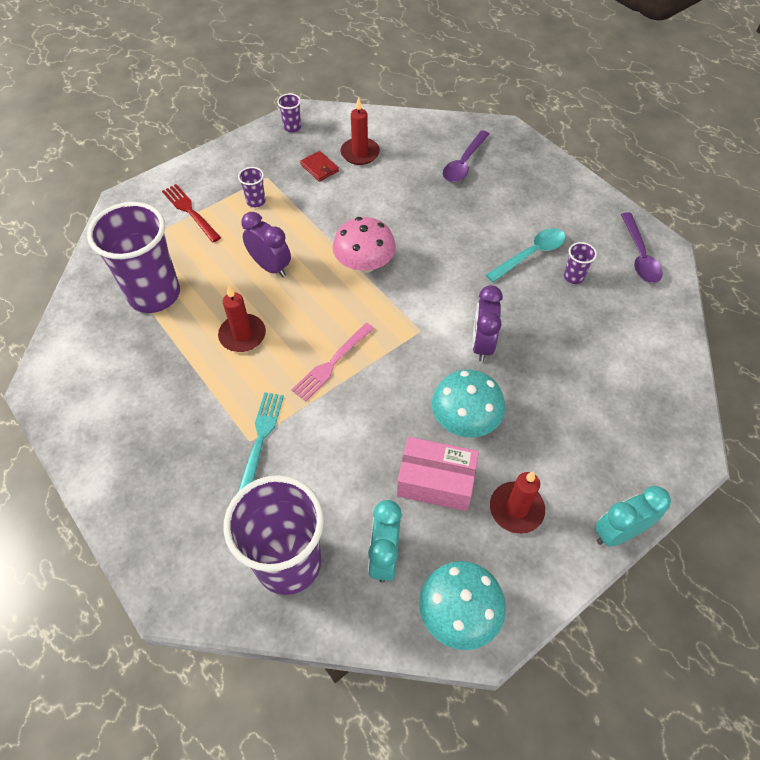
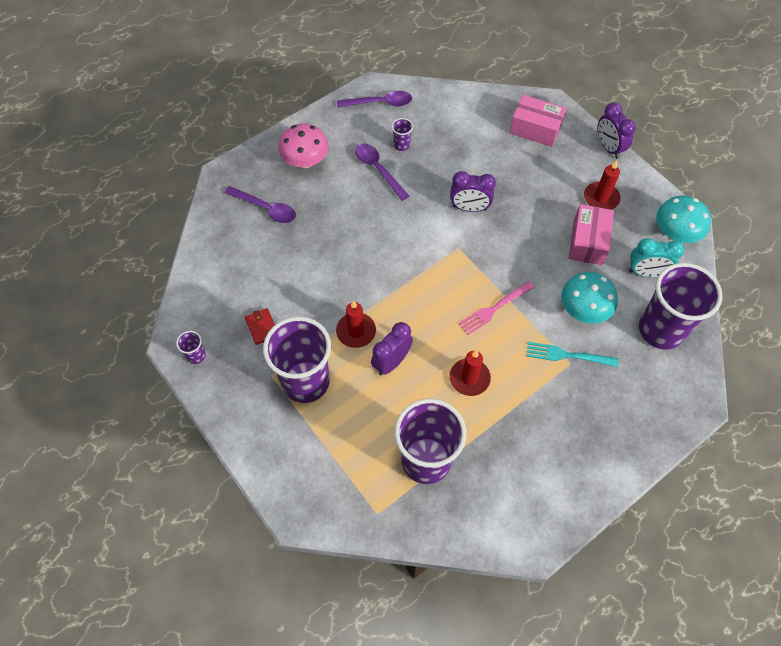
camera: 90 degrees left, 5 degrees up
red fork [162,184,221,242] -> none
purple cup [238,167,265,207] -> purple cup [263,317,331,403], size x2.50
pink fork [291,323,374,401] -> pink fork turned 105 degrees clockwise [458,281,534,335]
red wallet [300,151,339,182] -> red wallet turned 75 degrees counterclockwise [245,308,275,345]
pink mushroom [333,217,396,273] -> pink mushroom moved to [279,123,329,168]
red candle [340,97,380,165] -> red candle moved to [336,300,376,348]
turquoise mushroom [432,370,505,437] -> turquoise mushroom moved to [561,272,618,324]
turquoise spoon [486,228,566,282] -> purple spoon [355,144,409,201]
turquoise clock [595,486,671,547] -> purple clock [597,102,636,159]
none -> pink box [510,95,567,147]

